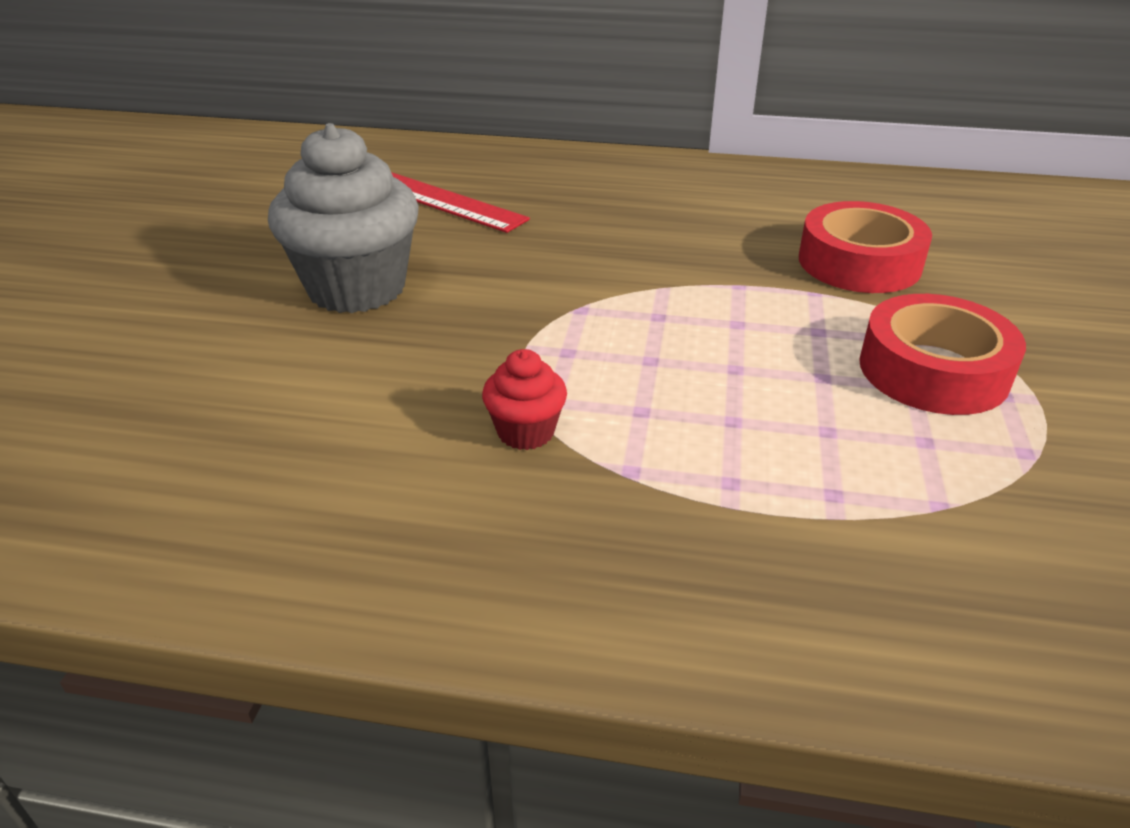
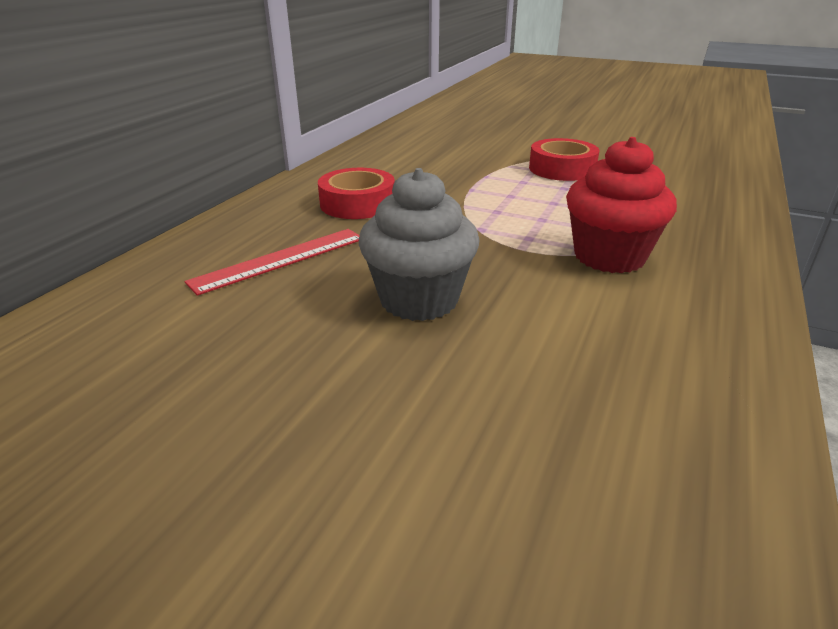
camera: 75 degrees left, 5 degrees down
red cupcake [482,349,567,450] -> red cupcake [566,137,677,273], size x2.13
red tape [799,201,932,293] -> red tape moved to [318,168,395,219]

